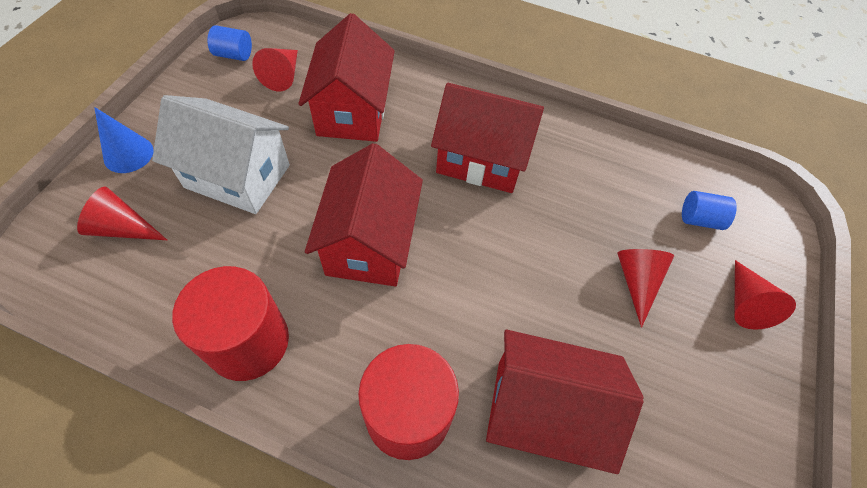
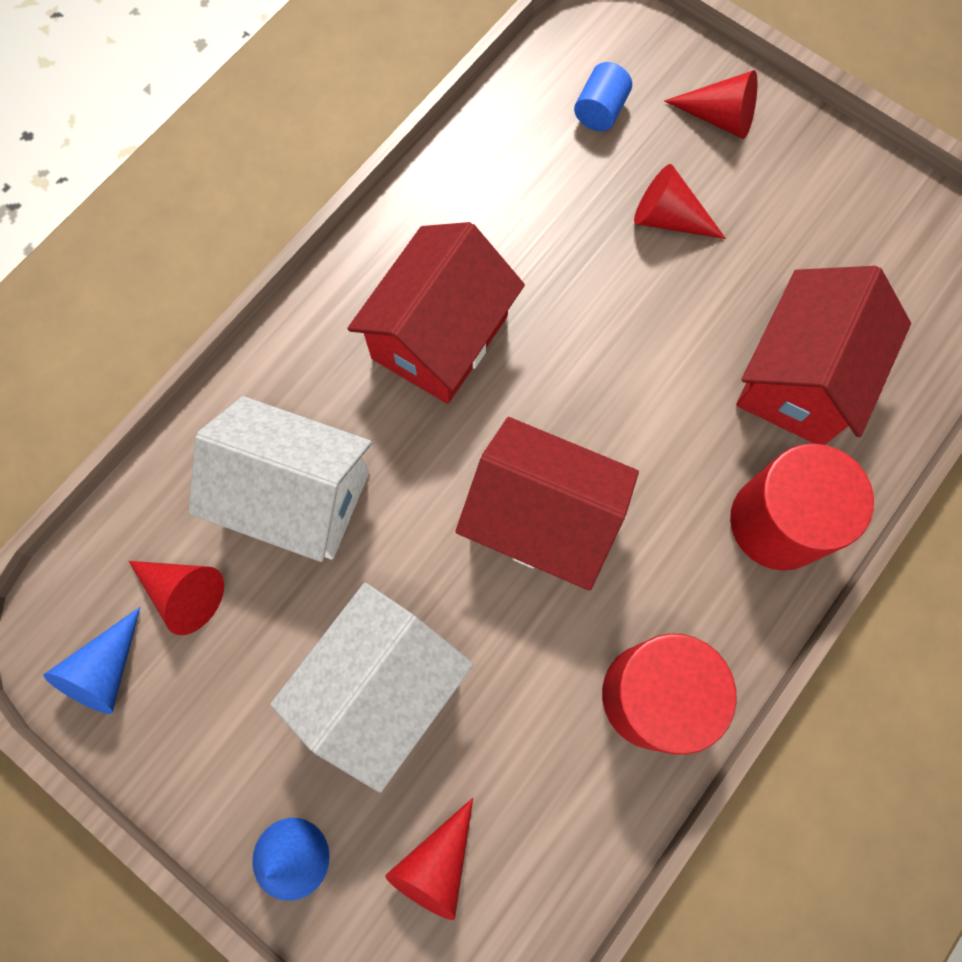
camera: 70 degrees left, 15 degrees up
blue cylinder [207,25,252,61] -> blue cone [43,607,140,714]
red house [298,13,395,142] -> white house [189,396,372,562]

